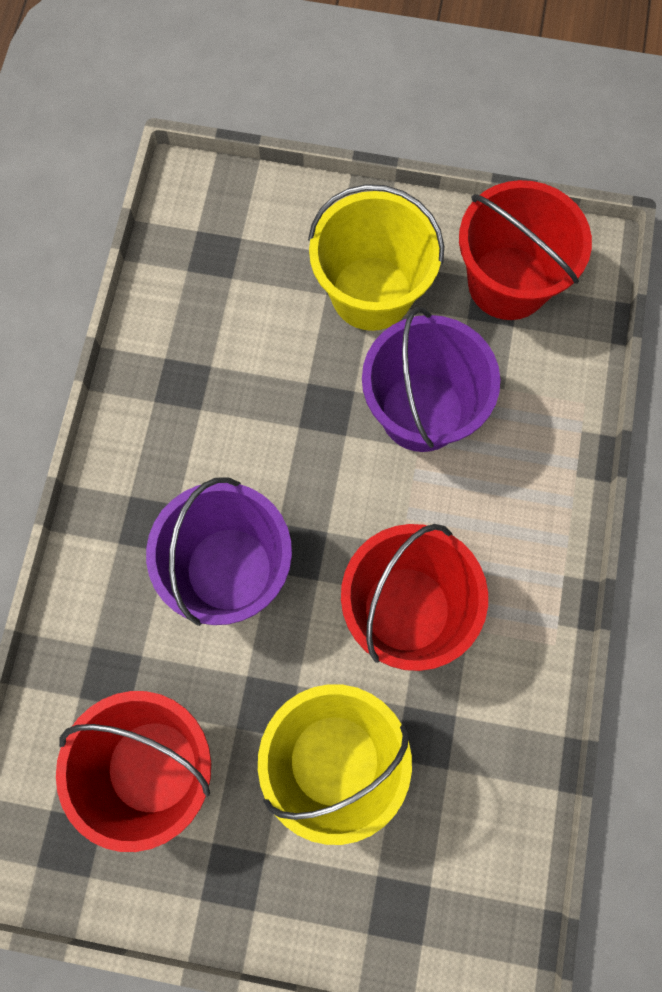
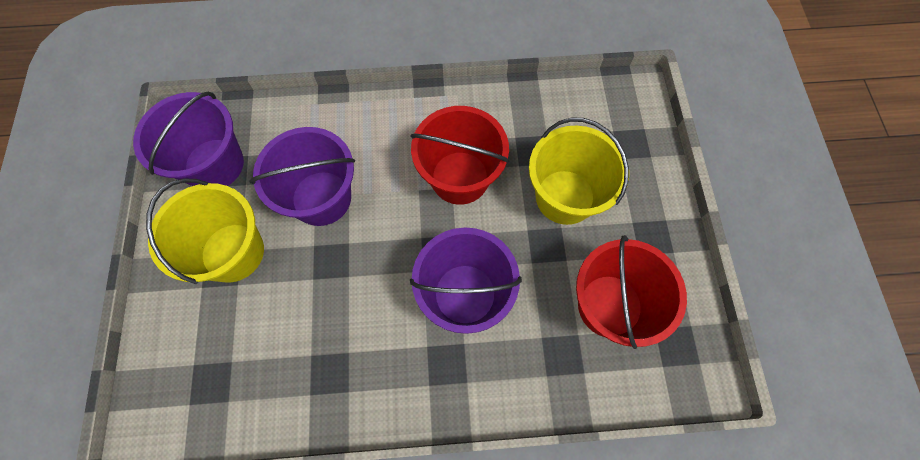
camera: 105 degrees left, 5 degrees down
red bucket [459,180,592,320] -> purple bucket [133,92,244,186]

